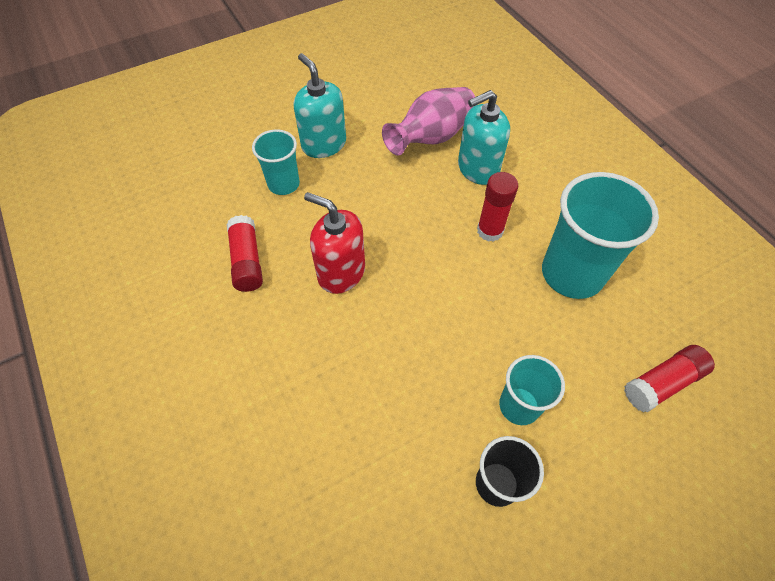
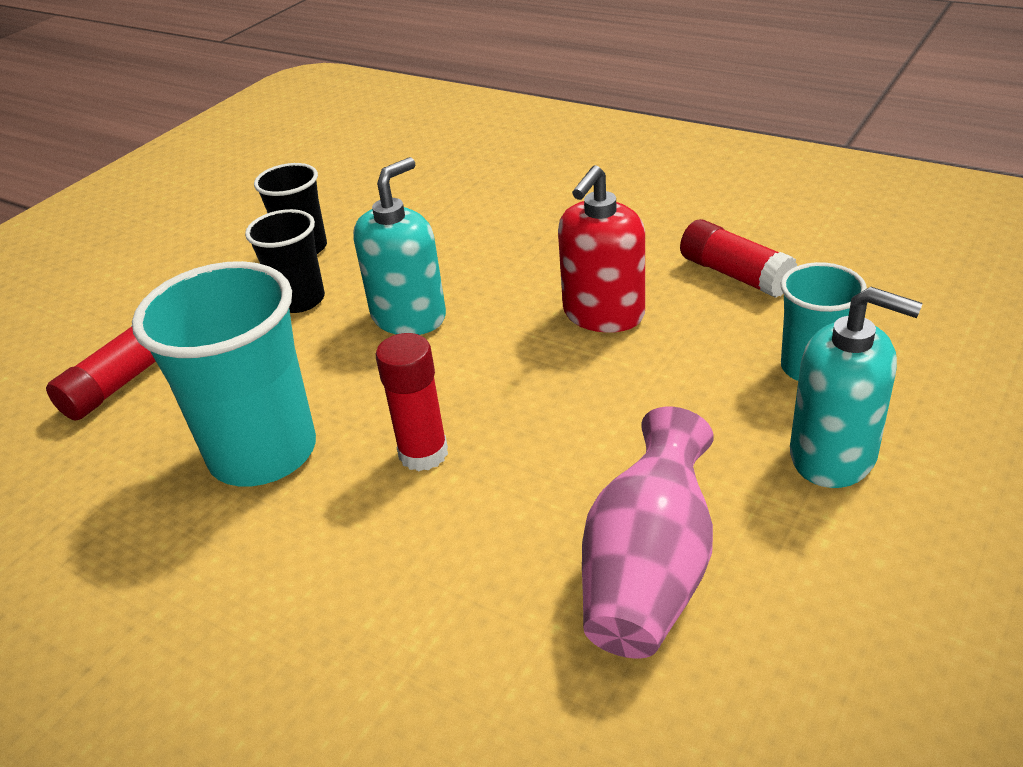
camera: 155 degrees right, 20 degrees down
red soap dispenser [304,192,365,294] -> red soap dispenser turned 120 degrees clockwise [558,165,645,333]
turquoise soap dispenser [458,90,510,185] -> turquoise soap dispenser moved to [353,157,446,335]
turquoise cup [499,355,565,425] -> black cup [245,209,325,313]

